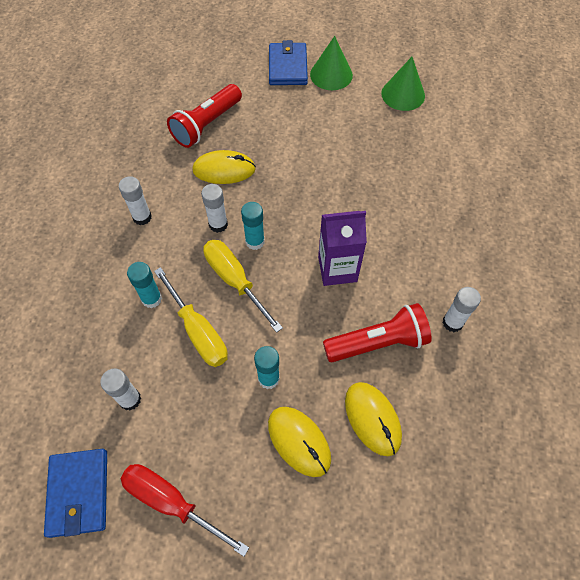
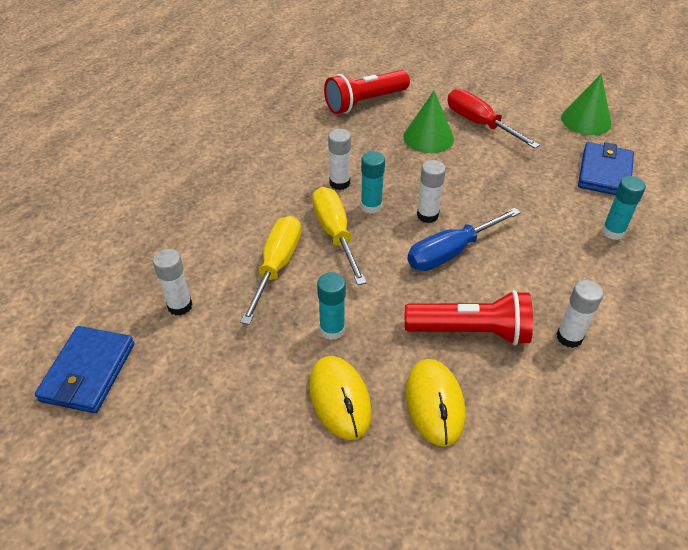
camera: 20 degrees right, 15 degrees down
white glue stick [119,176,152,225] -> white glue stick moved to [417,160,446,223]
red screwdriver [121,464,249,556] -> red screwdriver moved to [448,89,540,149]
turquoise glue stick [127,262,162,308] -> turquoise glue stick moved to [602,176,646,240]
yellow screwdriver [154,267,228,367] -> yellow screwdriver turned 150 degrees counterclockwise [240,216,301,325]
yellow mouse [192,150,256,184] -> none
blue wallet [269,40,308,85] -> blue wallet moved to [578,142,634,195]
green cone [310,36,353,90] -> green cone moved to [403,91,454,153]
purple carton [318,211,367,286] -> blue screwdriver [407,208,521,271]

